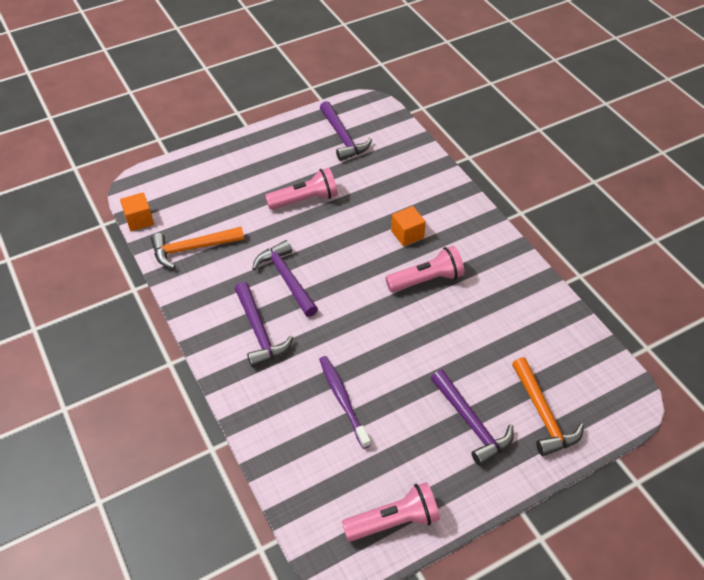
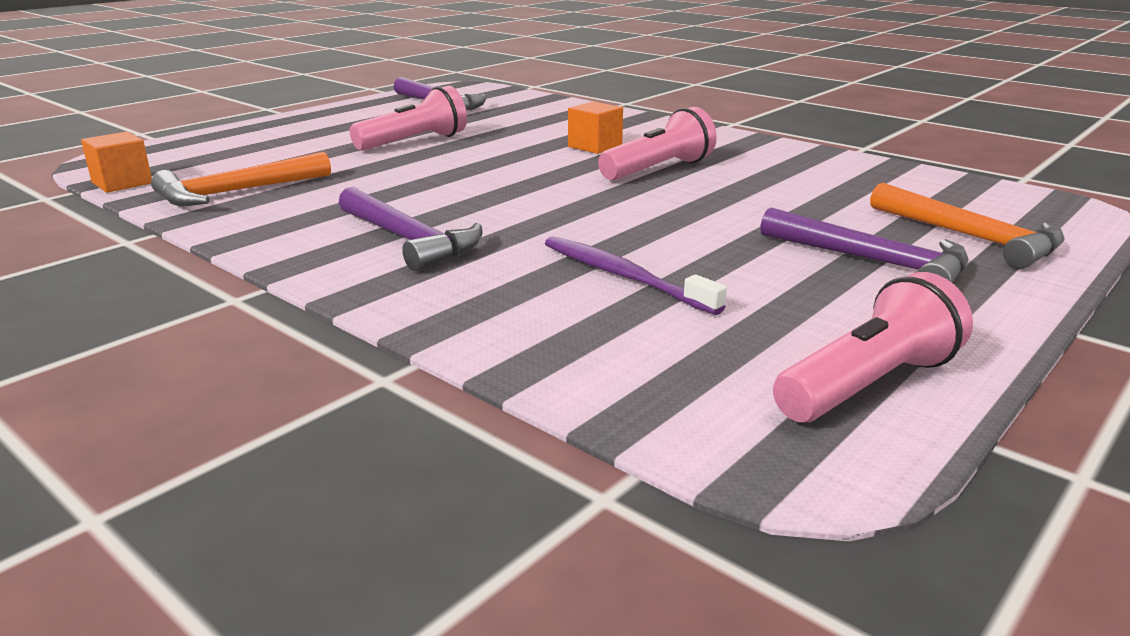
camera: 20 degrees left, 25 degrees down
purple hammer [252,240,318,317] -> none

